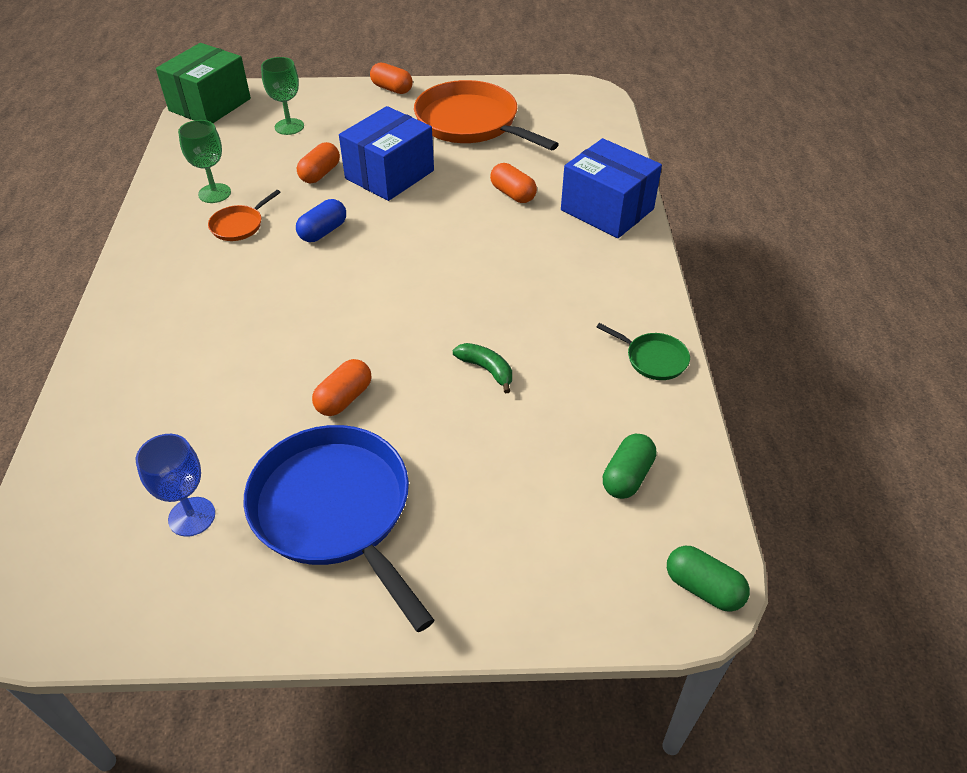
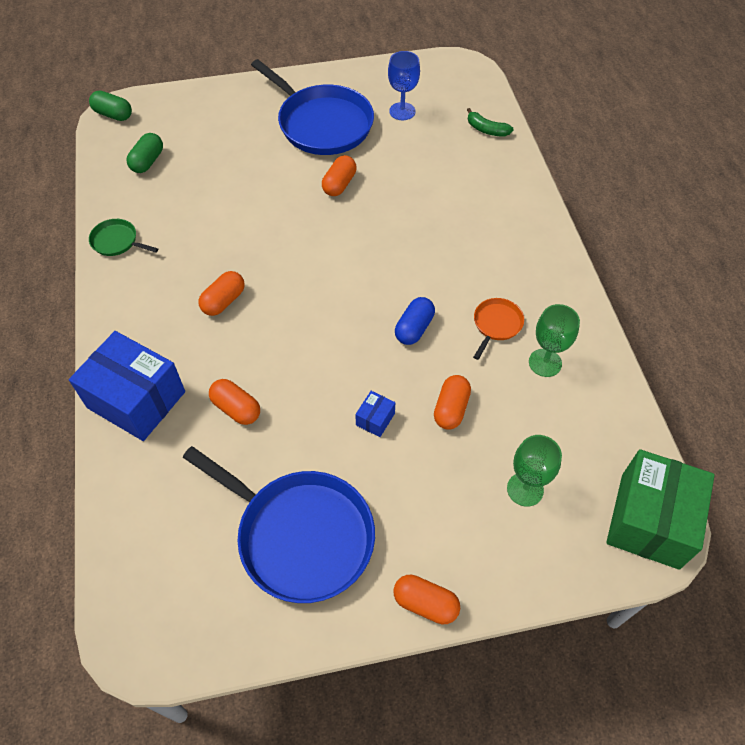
camera: 170 degrees right, 10 degrees up
blue box [339,106,434,201] -> blue box [355,391,395,437], size x0.42
orange pan [414,80,559,150] -> blue pan [183,446,375,603]
green banana [453,343,512,393] -> green banana moved to [467,108,514,137]
none -> orange capsule [198,271,245,316]

